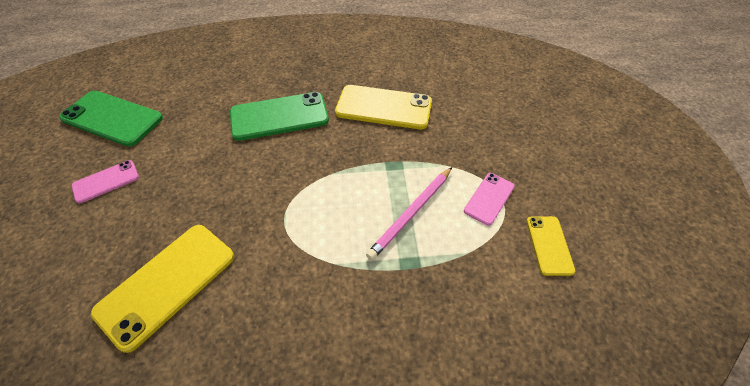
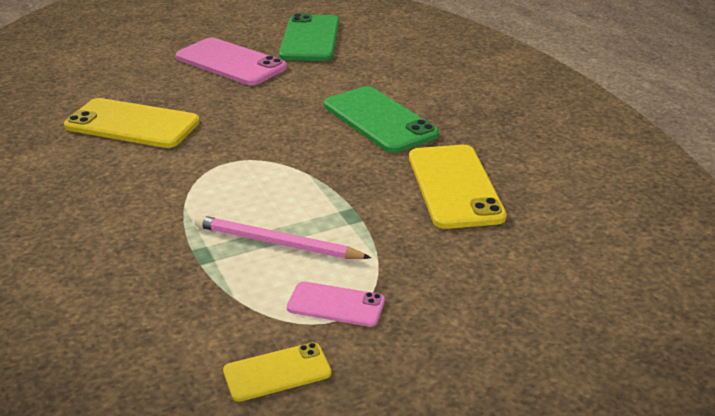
camera: 70 degrees right, 20 degrees down
pink phone [72,160,139,204] -> pink phone [176,37,287,85], size x1.84

